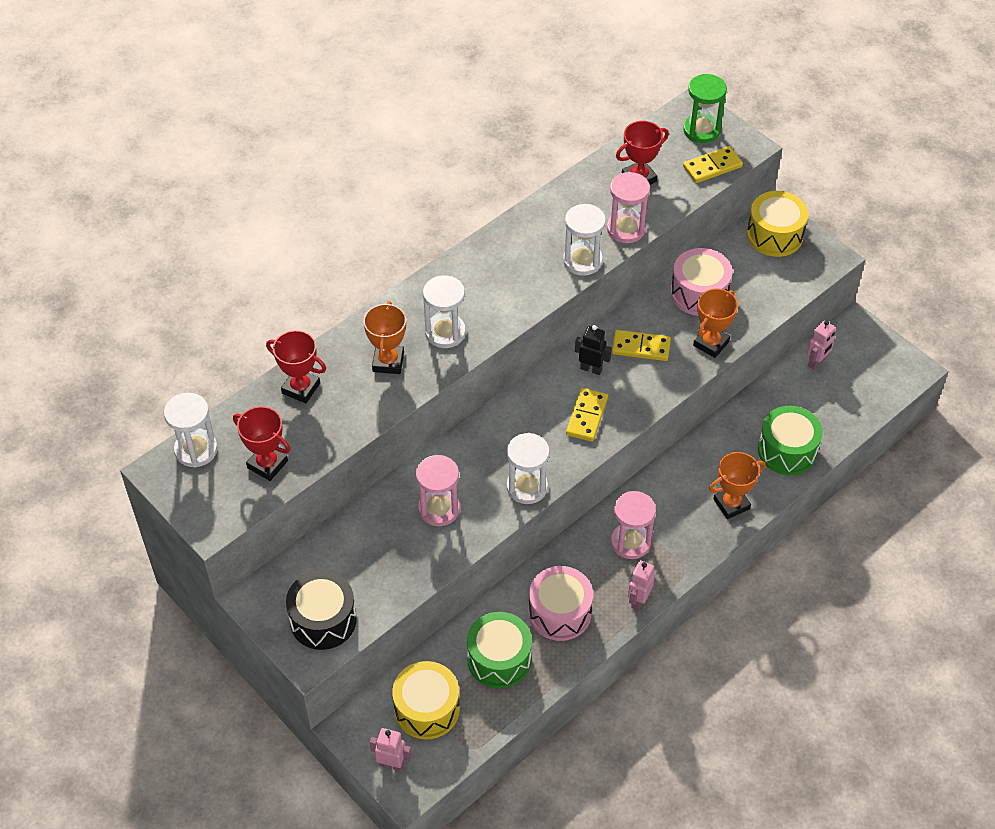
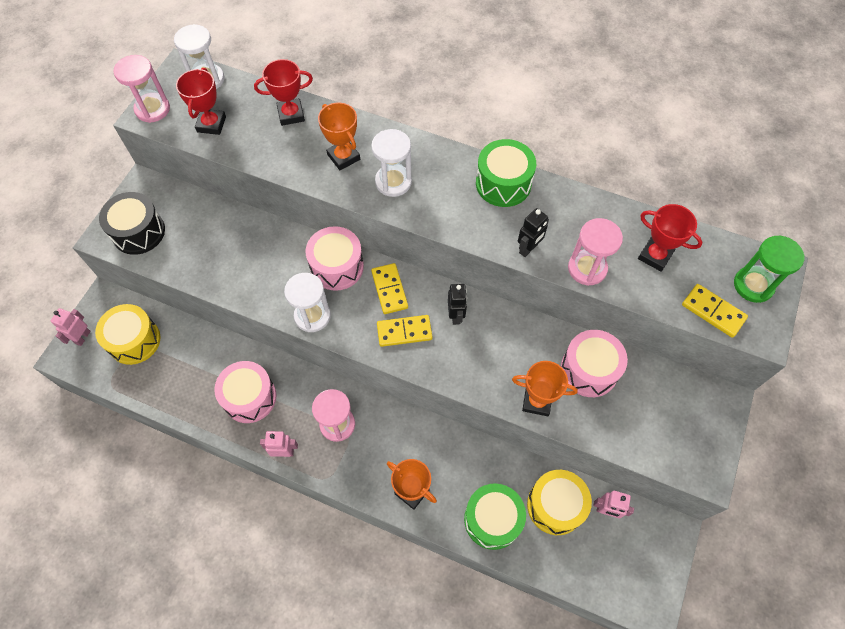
camera: 65 degrees right, 10 degrees up
red trophy [266,330,326,403] -> red trophy turned 75 degrees clockwise [254,59,313,126]
orange trophy [363,301,406,374] -> orange trophy turned 75 degrees clockwise [318,102,360,170]
pink robot [370,728,412,771] -> pink robot turned 150 degrees counterclockwise [51,308,91,346]
pink hourglass [416,455,460,526] -> pink hourglass moved to [114,55,170,123]
green drum [467,612,532,688] -> green drum moved to [476,139,536,207]
white hourglass [563,204,606,276] -> black robot [518,208,549,257]
yellow domino [612,330,671,361] -> yellow domino moved to [371,263,408,314]
yellow drum [747,191,808,257] -> yellow drum moved to [527,470,592,535]
none -> pink drum [306,226,364,291]

